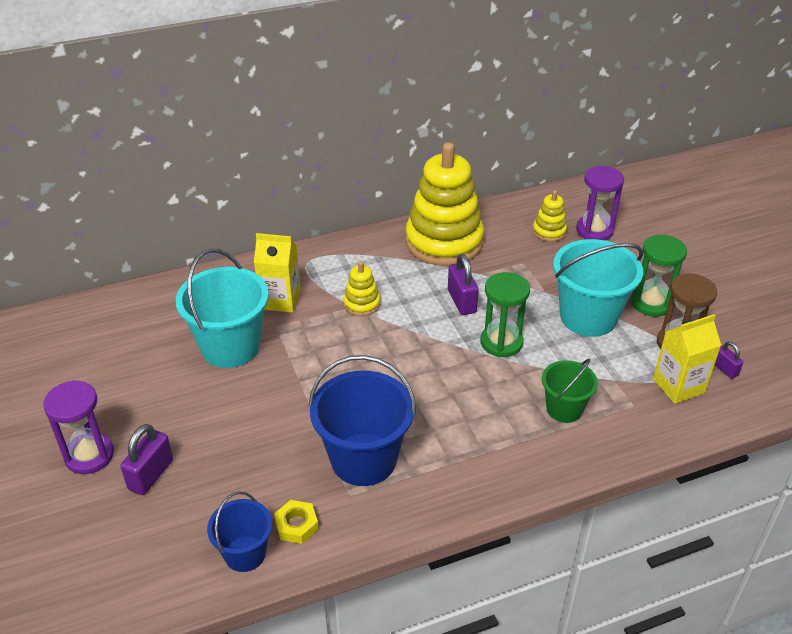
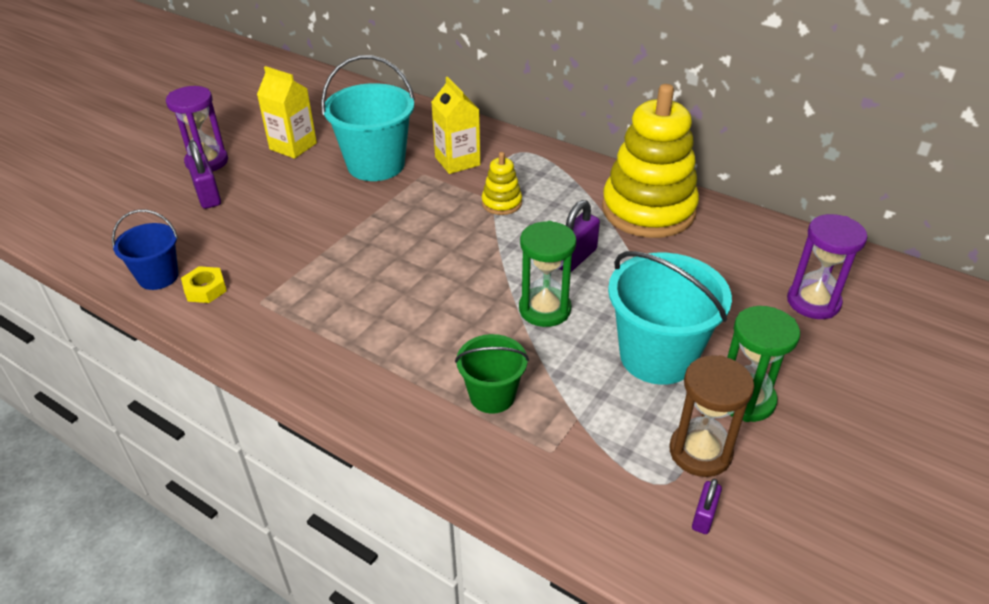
camera: 55 degrees right, 0 degrees up
purple padlock [120,424,173,495] -> purple padlock turned 75 degrees clockwise [186,140,221,209]
blue bucket [309,355,416,486] -> none
yellow stacking toy [533,190,567,242] -> none
yellow carton [653,314,721,404] -> yellow carton moved to [257,66,317,159]

